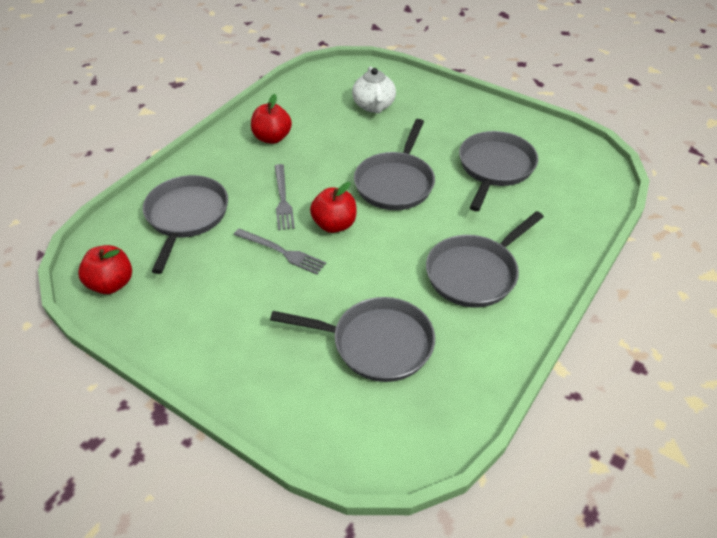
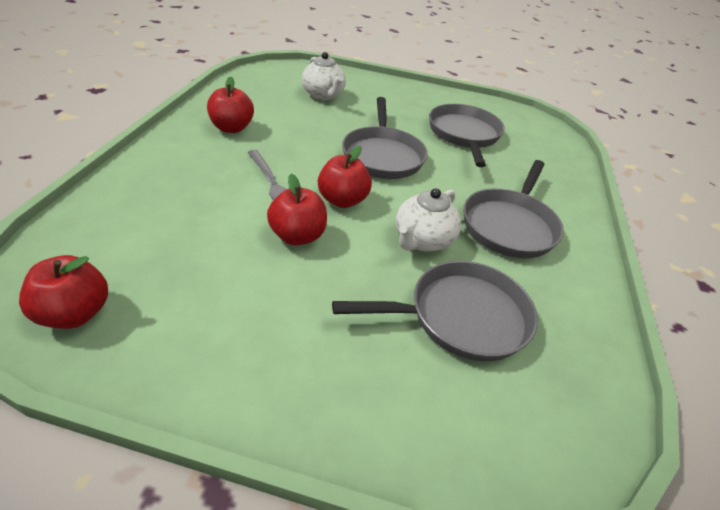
camera: 25 degrees left, 5 degrees down
grey pan [143,175,228,274] -> none
grey fork [234,228,326,275] -> red apple [267,174,327,245]
none -> white teapot [396,188,462,252]

